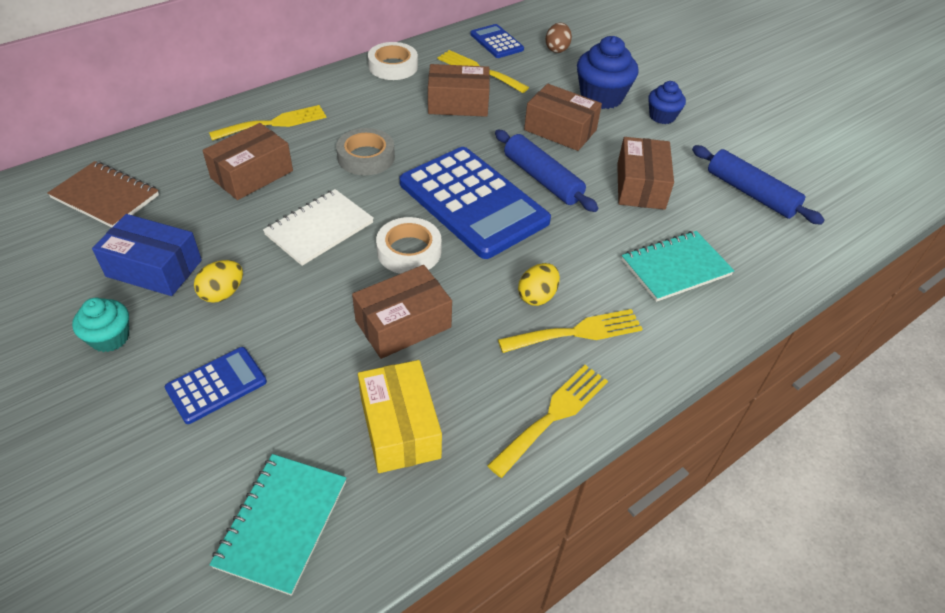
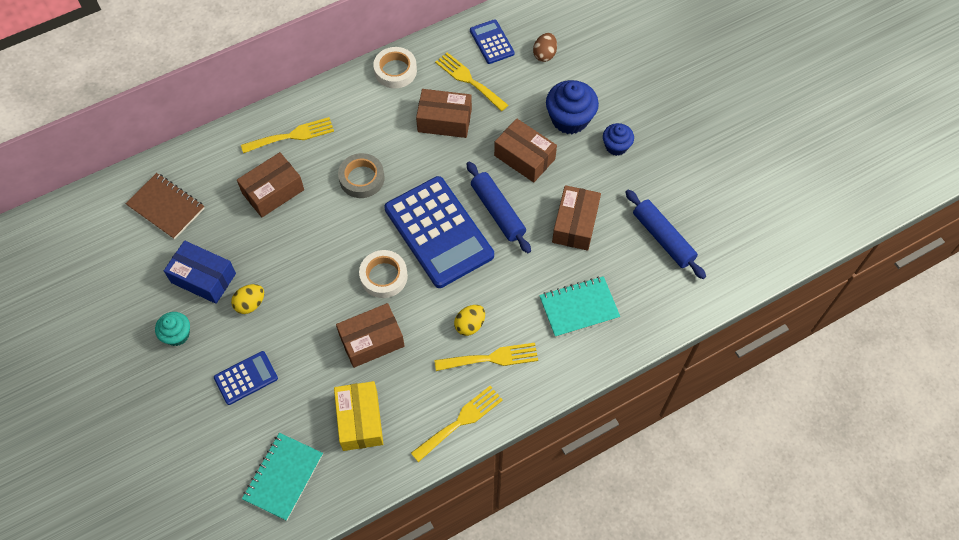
camera: 10 degrees right, 15 degrees up
white notebook [263,189,374,266] -> none

